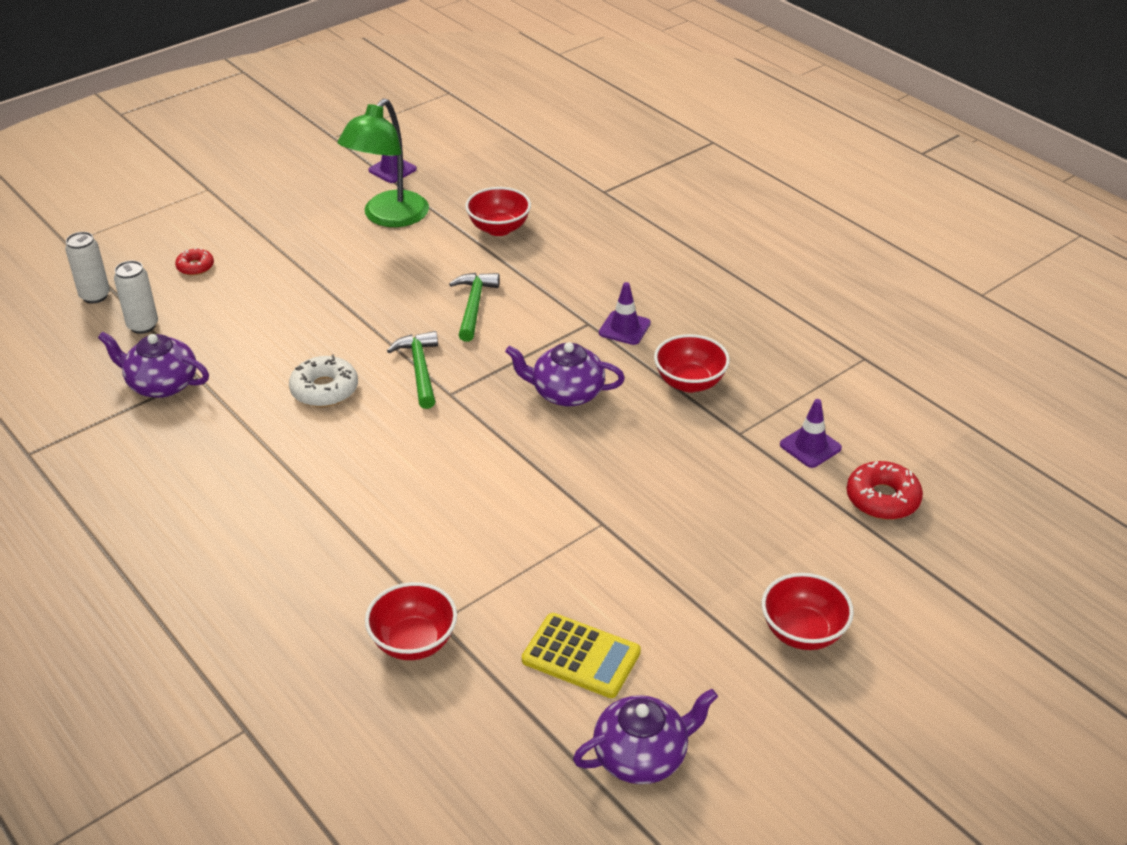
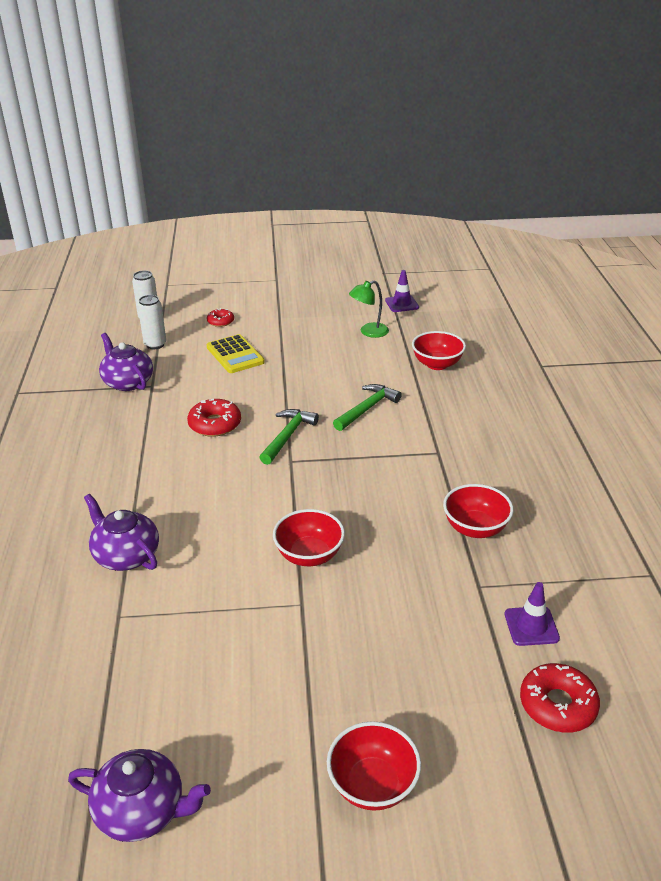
camera: 35 degrees right, 5 degrees down
white donut [289,354,358,407] -> red donut [187,399,241,437]
green lamp [338,98,429,227] -> green lamp [349,280,389,338], size x0.57
red bowl [365,582,457,660] -> red bowl moved to [273,509,345,566]
purple teapot [505,342,625,407] -> purple teapot moved to [84,494,159,571]
yellow calculator [522,613,641,698] -> yellow calculator moved to [207,334,265,373]
purple traffic cone [599,282,651,345] -> none

